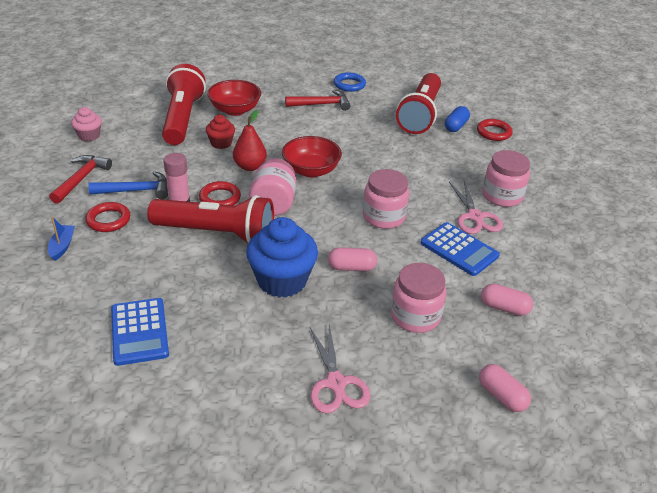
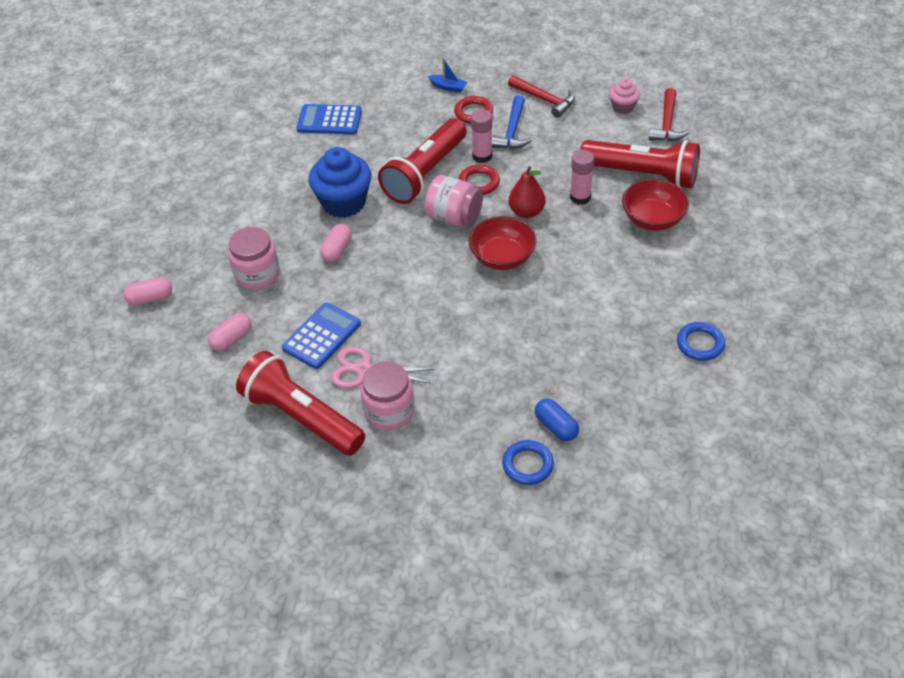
camera: 115 degrees right, 10 degrees up
red cupcake [206,115,235,149] -> pink glue stick [570,150,594,205]
red hammer [285,90,350,111] -> red hammer moved to [649,88,689,141]
pink scissors [310,324,370,414] -> none
pink jar [363,169,409,229] -> none
red flashlight [396,73,441,134] -> red flashlight moved to [236,351,365,456]
blue calculator [421,222,500,276] -> blue calculator turned 150 degrees clockwise [282,303,361,369]
red ring [477,119,512,141] -> blue ring [502,440,554,485]

